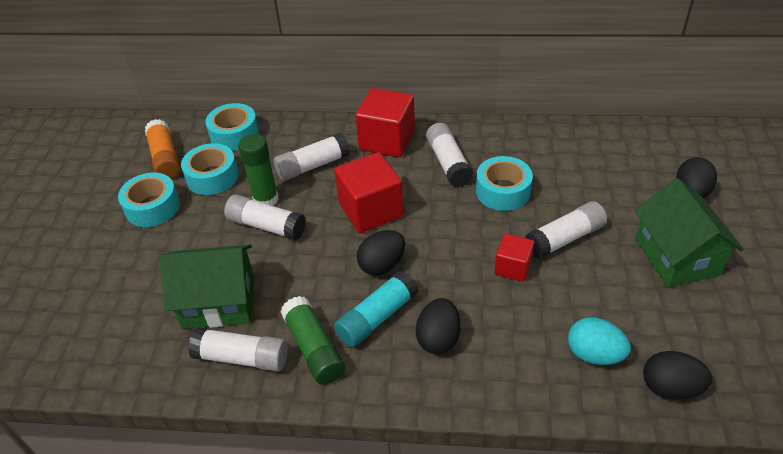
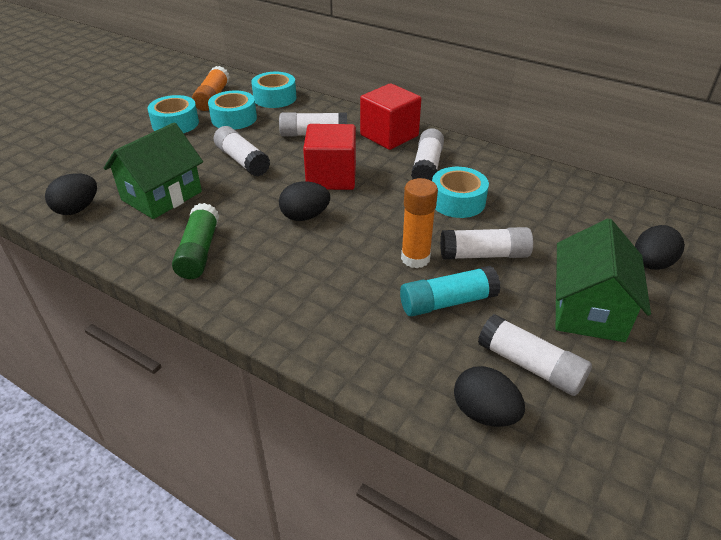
camera: 25 degrees right, 5 degrees down
green house [160,244,254,329] -> green house turned 75 degrees counterclockwise [104,122,203,219]
white glue stick [188,327,288,372] -> white glue stick moved to [478,314,592,396]
green glue stick [238,134,279,206] -> none
turquoise glue stick [334,271,418,347] -> turquoise glue stick moved to [400,266,500,316]
black egg [416,298,460,354] -> black egg moved to [45,173,97,215]
red cube [494,234,534,282] -> orange glue stick [401,178,438,268]
turquoise egg [568,317,631,365] -> none

